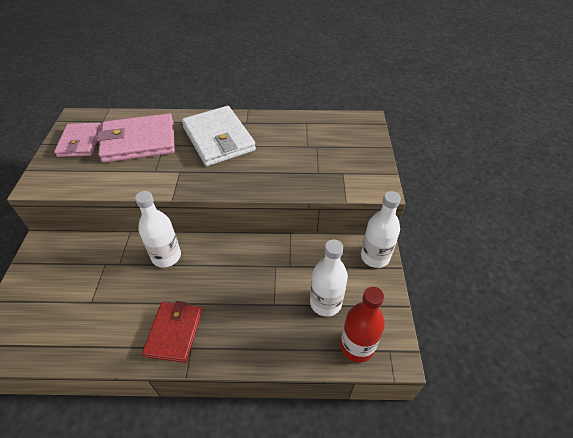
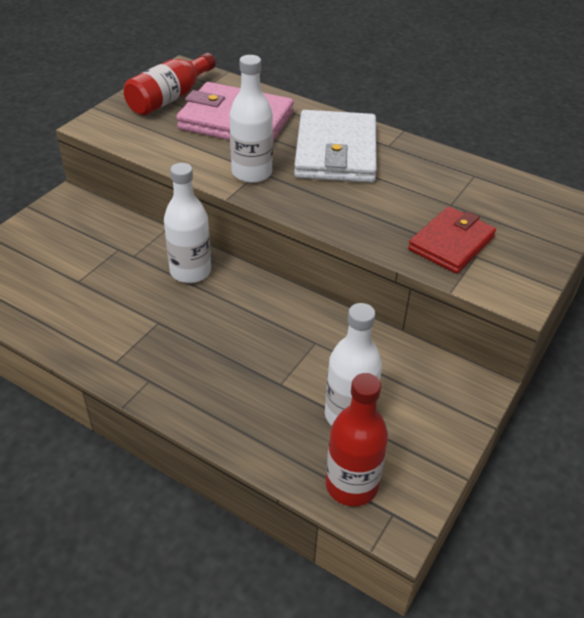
camera: 30 degrees right, 5 degrees down
pink wallet [54,123,102,157] -> red bottle [124,53,216,116]
red wallet [142,301,202,363] -> red wallet moved to [408,206,496,274]
white bottle [361,191,401,268] -> white bottle moved to [230,55,273,183]

